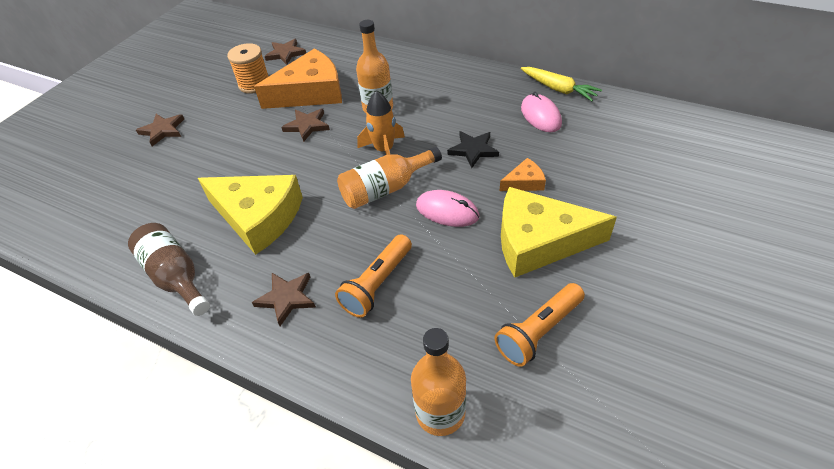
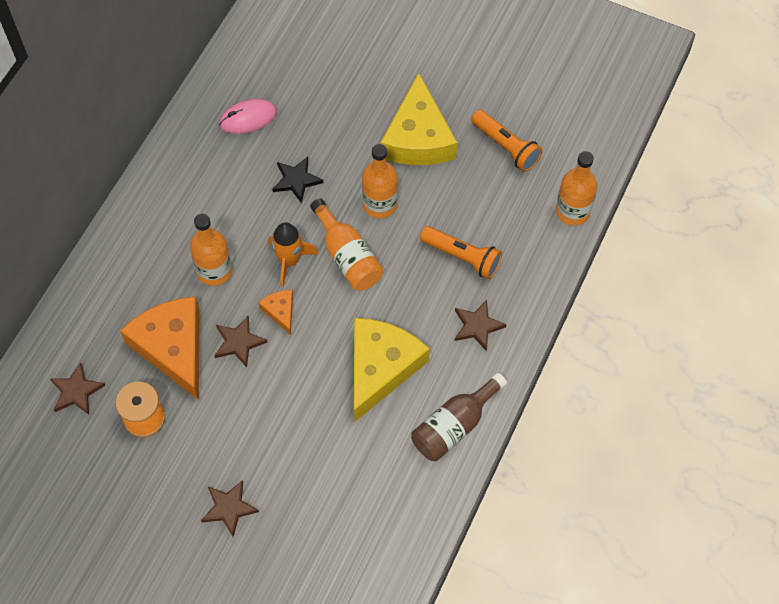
camera: 95 degrees left, 15 degrees up
pink mouse [416,190,480,227] -> orange bottle [362,144,398,218]
orange cheese [500,158,546,191] -> orange cheese moved to [258,290,293,335]
yellow carrot [521,67,602,101] -> none

